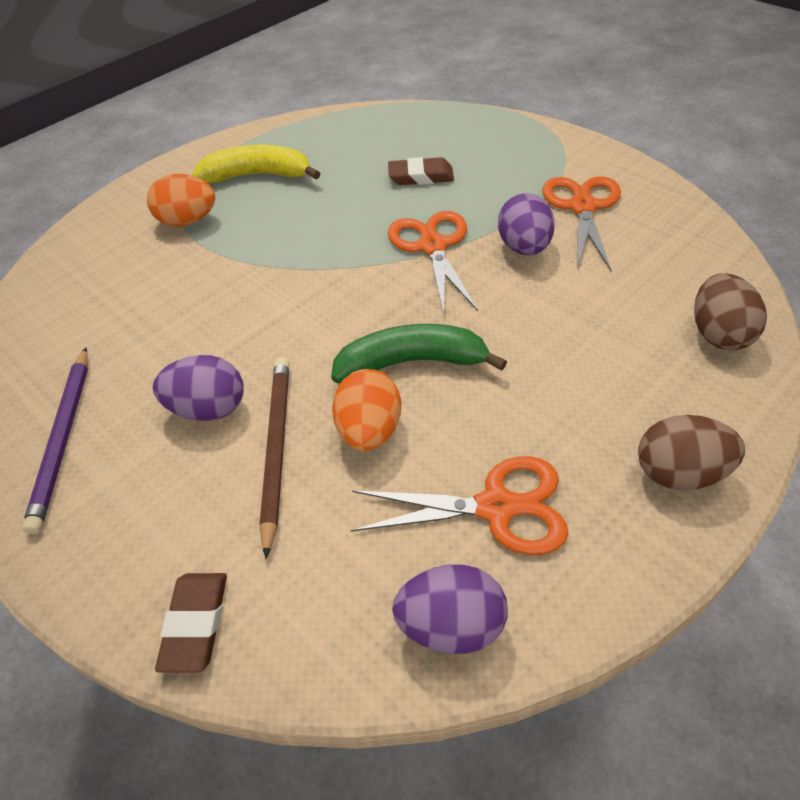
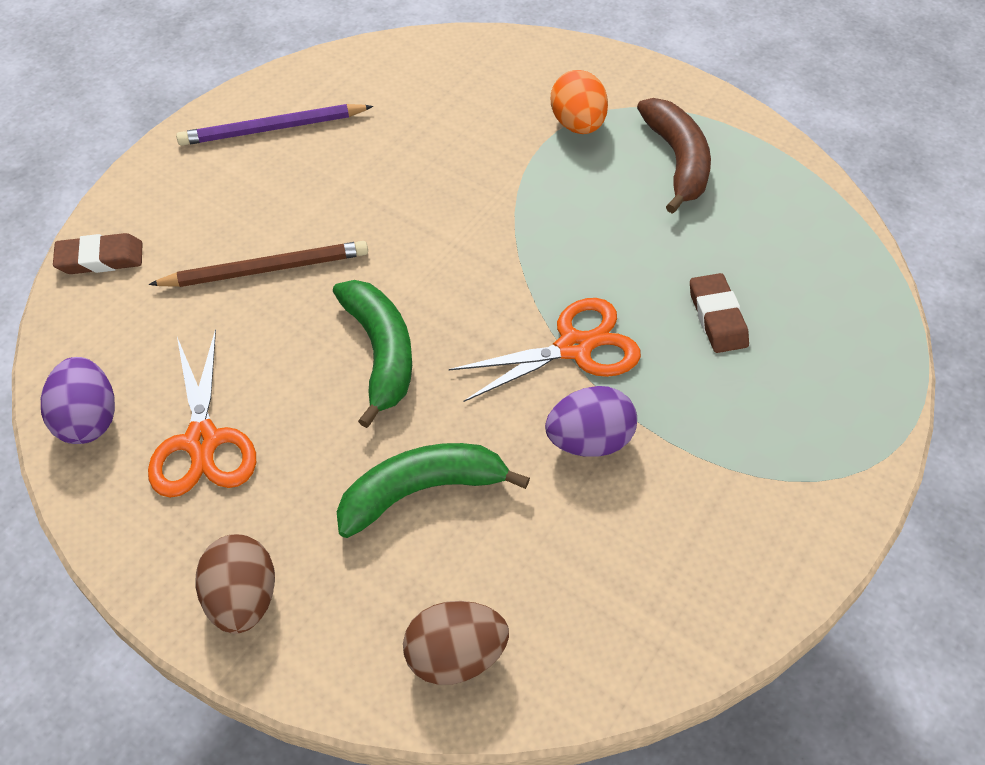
camera: 75 degrees right, 5 degrees up
purple egg [153,355,244,421] -> none
yellow banana [192,145,320,183] -> brown banana [637,98,711,214]
orange egg [332,369,401,451] -> none
orange scissors [542,177,621,271] -> none
none -> green banana [337,443,530,538]

